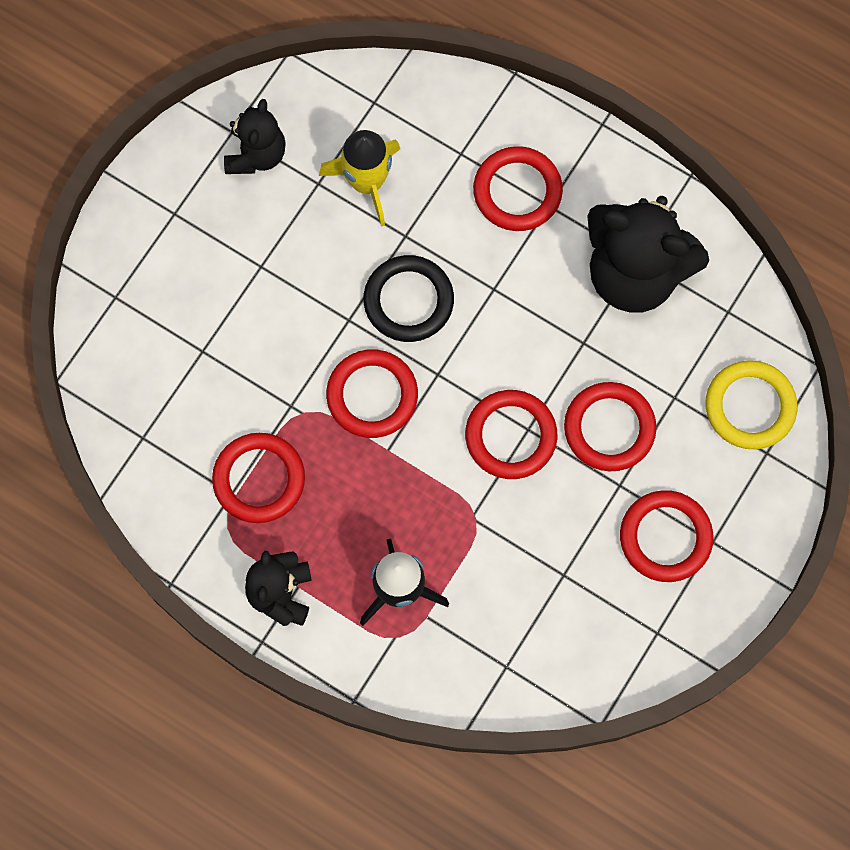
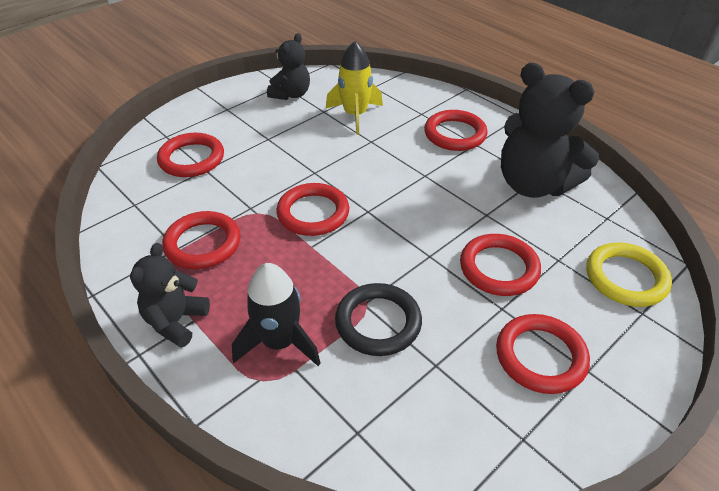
camera: 15 degrees right, 30 degrees down
black ring [363,255,454,342] -> black ring moved to [335,283,422,356]
red ring [465,390,557,479] -> red ring moved to [157,133,224,177]

